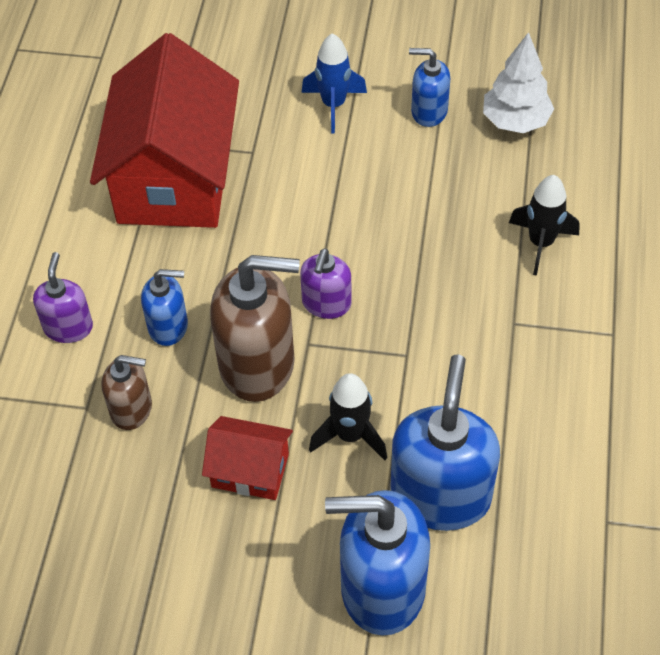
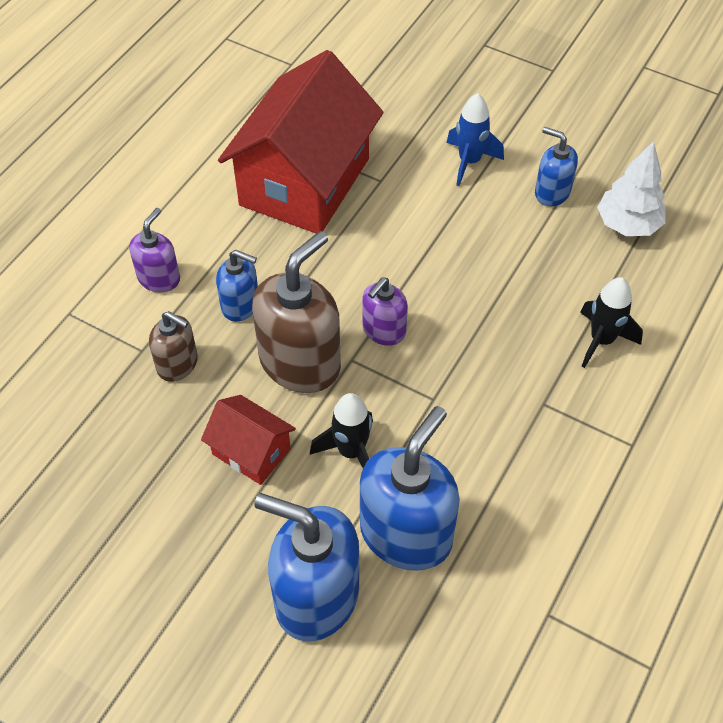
camera: 20 degrees right, 0 degrees up
brown soap dispenser [210,255,300,402] -> brown soap dispenser turned 75 degrees counterclockwise [252,231,341,393]

